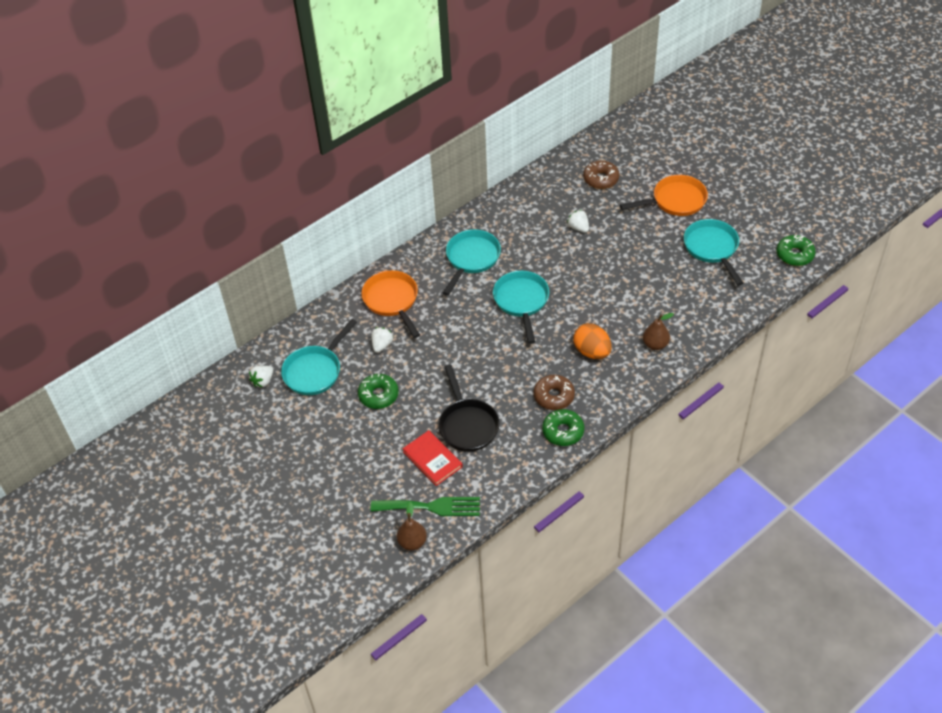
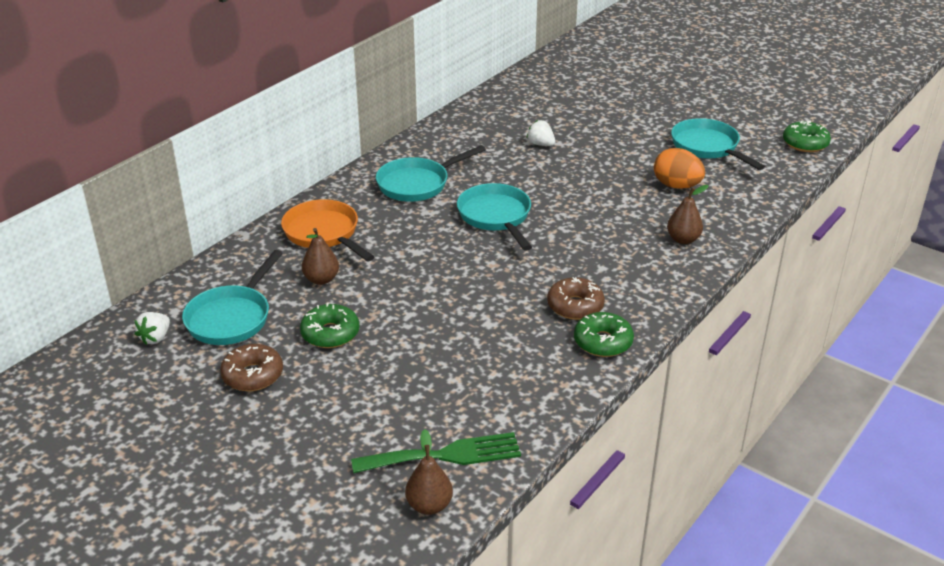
camera: 15 degrees left, 15 degrees down
white strawberry [372,327,393,353] -> brown pear [302,228,339,285]
red book [403,430,463,486] -> none
black pan [438,364,500,452] -> none
turquoise pan [443,229,501,296] -> turquoise pan turned 135 degrees counterclockwise [376,145,486,202]
orange egg [573,323,612,359] -> orange egg moved to [654,148,705,189]
brown donut [583,160,619,189] -> brown donut moved to [220,344,283,391]
orange pan [620,175,708,216] -> none

